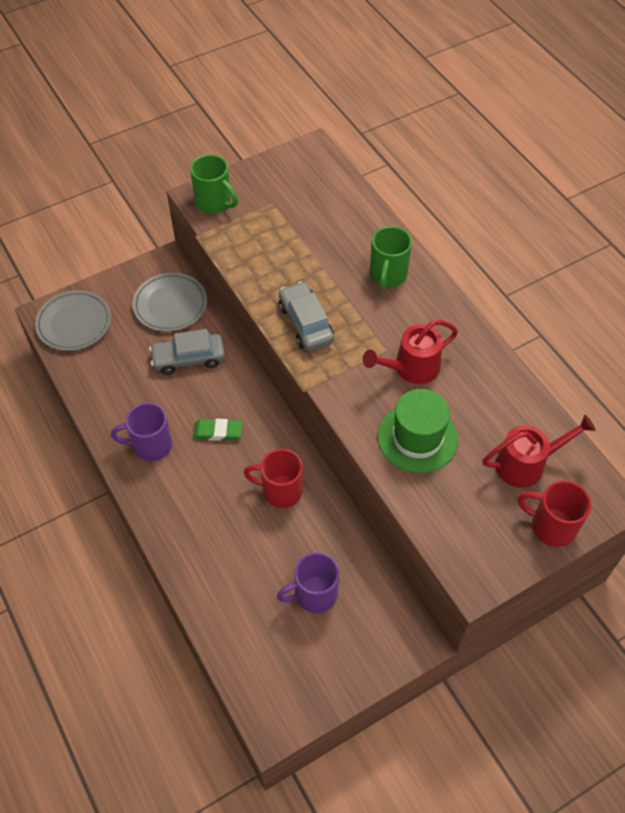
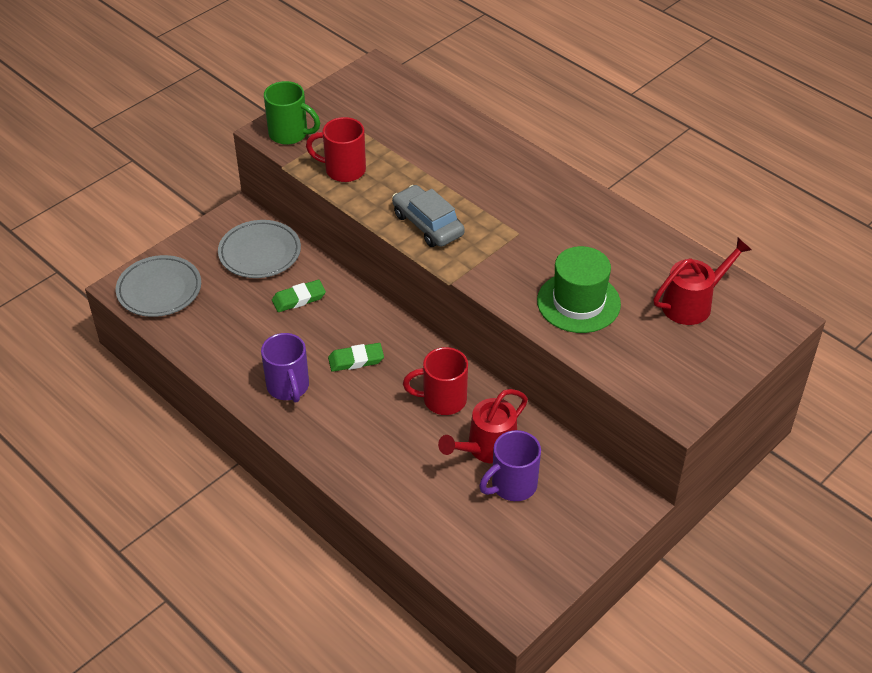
camera: 15 degrees left, 10 degrees down
purple mug [111,403,172,461] -> purple mug turned 90 degrees counterclockwise [261,333,309,403]
grey car [149,329,225,375] -> green eraser [272,280,326,312]
red watering can [363,320,458,384] -> red watering can moved to [438,389,528,464]
green mug [370,226,412,290] -> none
red mug [517,480,591,547] -> red mug moved to [306,117,366,182]

